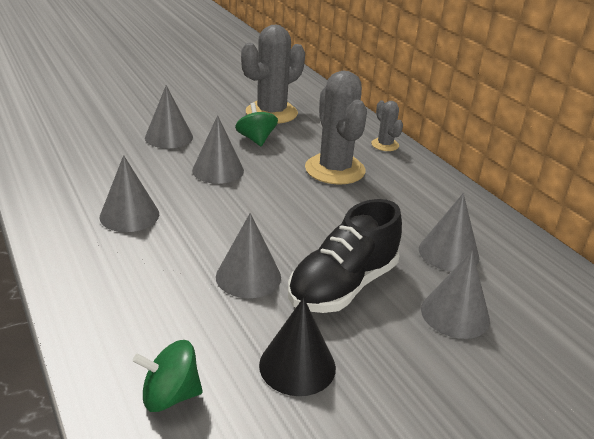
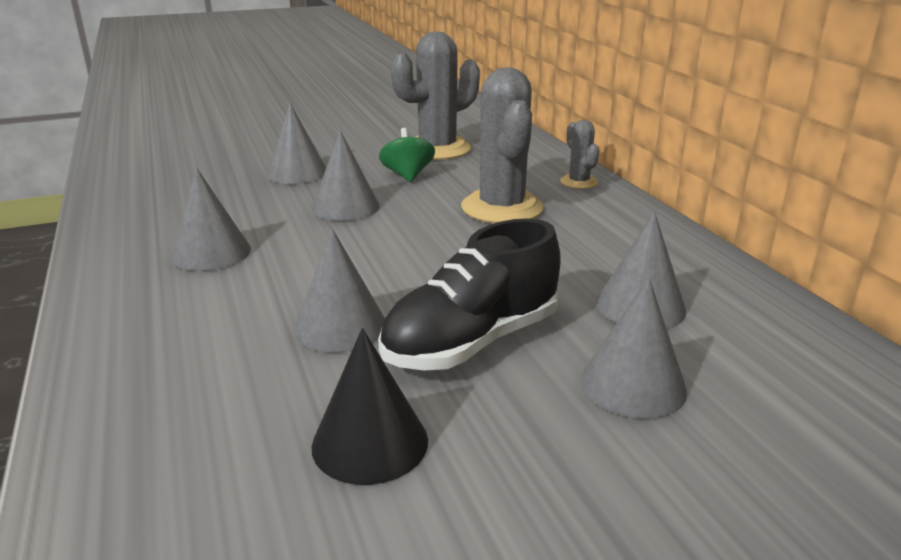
camera: 10 degrees right, 5 degrees down
green spinning top [133,340,203,412] -> none

